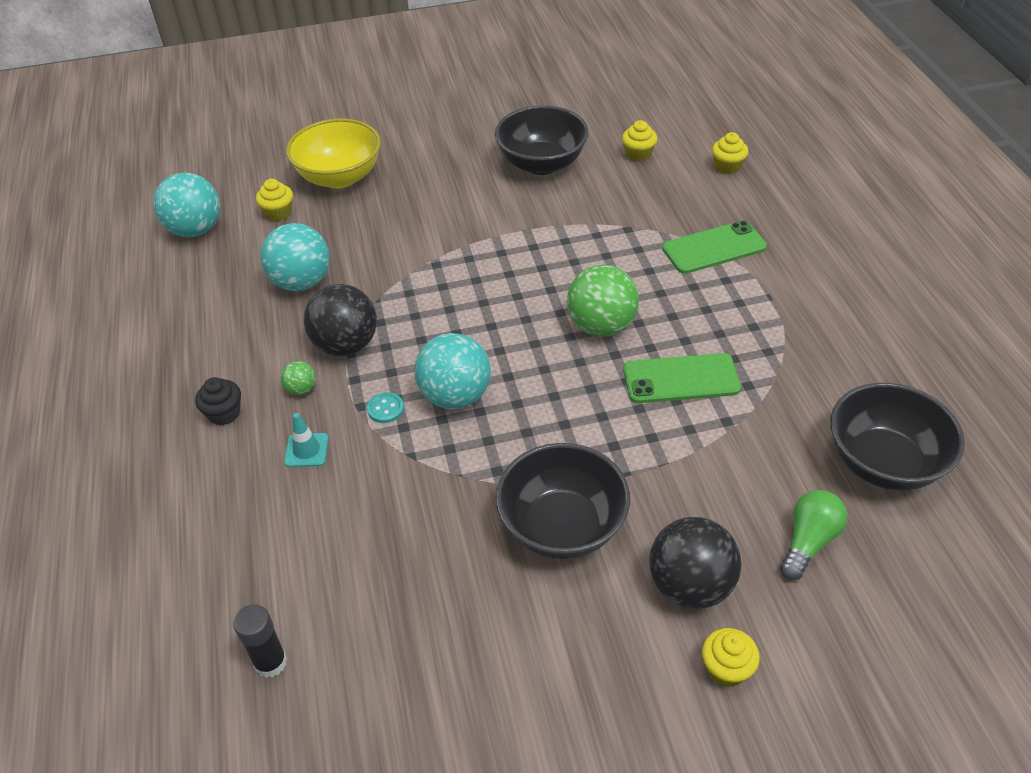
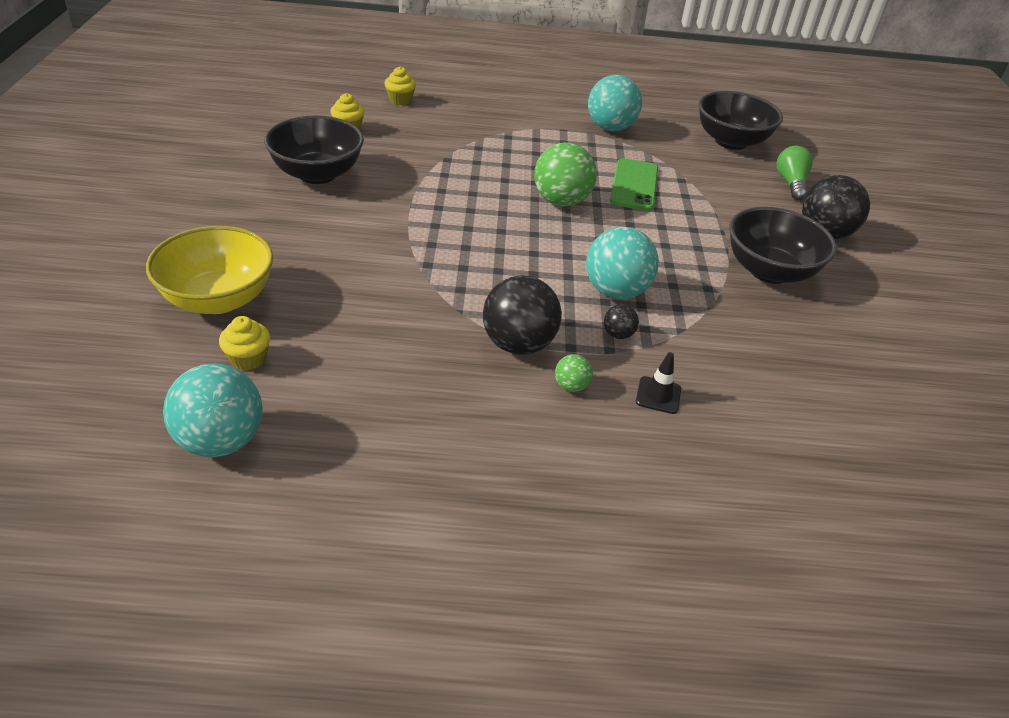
camera: 80 degrees left, 5 degrees down
black cupcake [195,377,241,425] -> none
black glue stick [233,604,287,678] -> none
turquoise ball [260,223,330,291] -> turquoise ball moved to [588,75,642,131]
turquoise traffic cone [284,413,329,467] -> black traffic cone [636,352,681,414]
turquoise button [367,392,404,423] -> black ball [604,304,639,339]
green phone [662,220,767,274] -> none
yellow cupcake [702,628,760,687] -> none
green light bulb [780,490,847,580] -> green light bulb turned 45 degrees clockwise [777,146,813,200]

